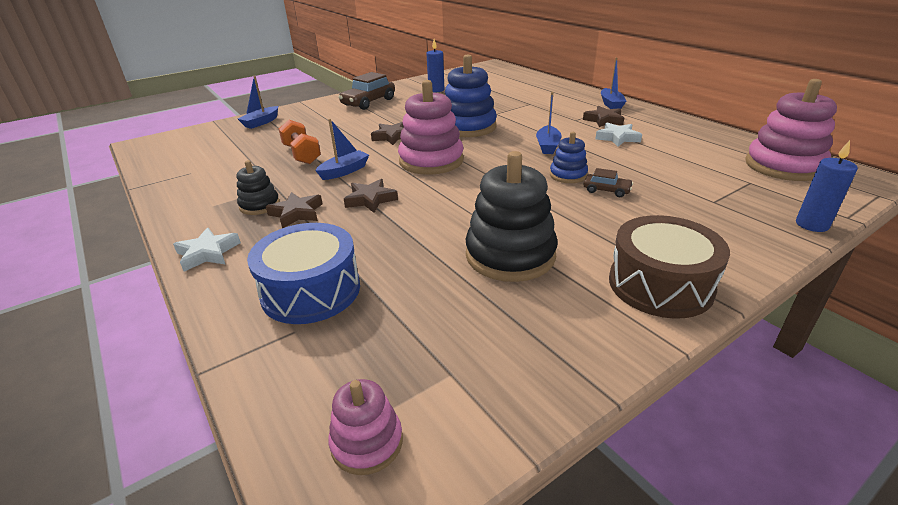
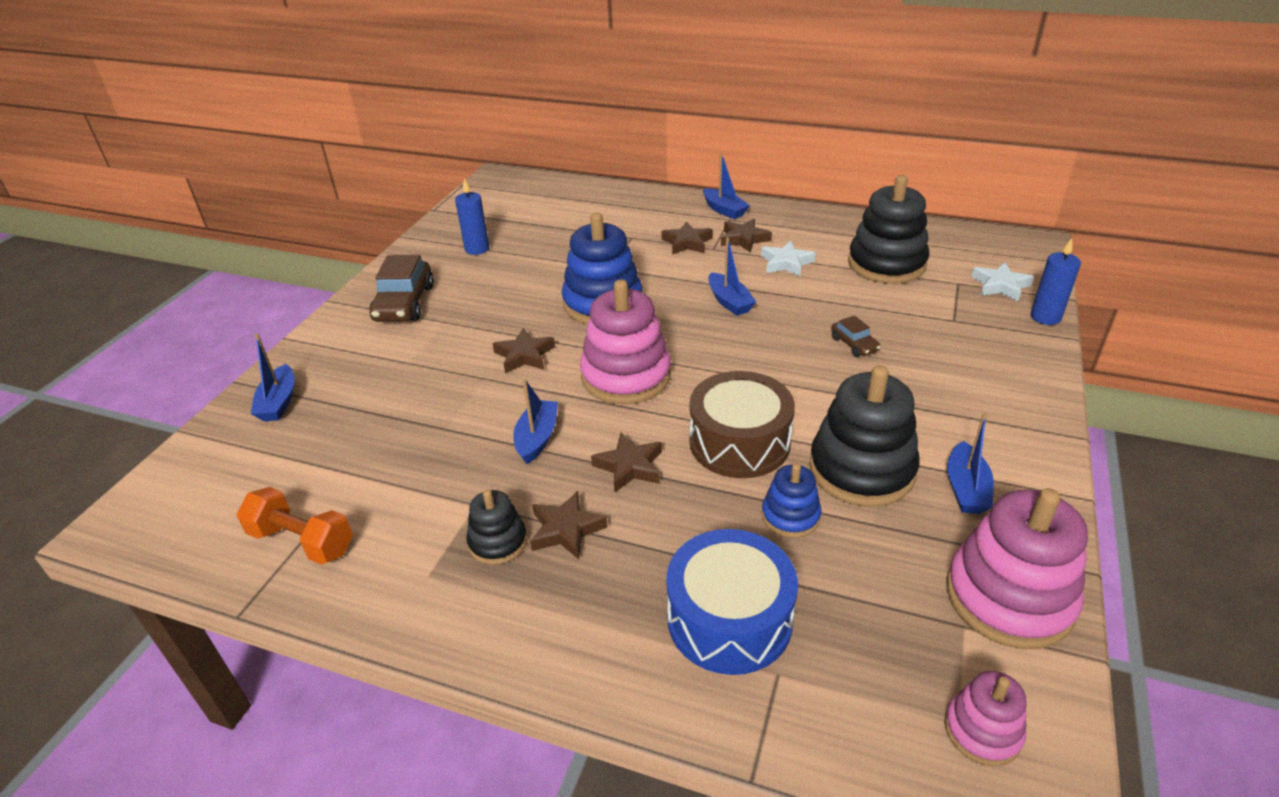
camera: 35 degrees left, 5 degrees up
white star [173,227,241,272] -> white star moved to [971,262,1034,302]
orange dumbbell [279,120,321,164] -> orange dumbbell moved to [237,487,353,565]
blue stacking toy [550,132,588,183] -> blue stacking toy moved to [762,463,821,538]
brown car [584,168,633,197] -> brown car turned 75 degrees clockwise [831,315,881,357]
brown drum [609,215,730,319] -> brown drum moved to [690,371,795,478]
pink stacking toy [745,79,837,181] -> pink stacking toy moved to [946,488,1088,649]
none -> brown star [661,221,713,255]
none -> black stacking toy [848,175,929,284]
none -> blue boat [947,412,994,514]

